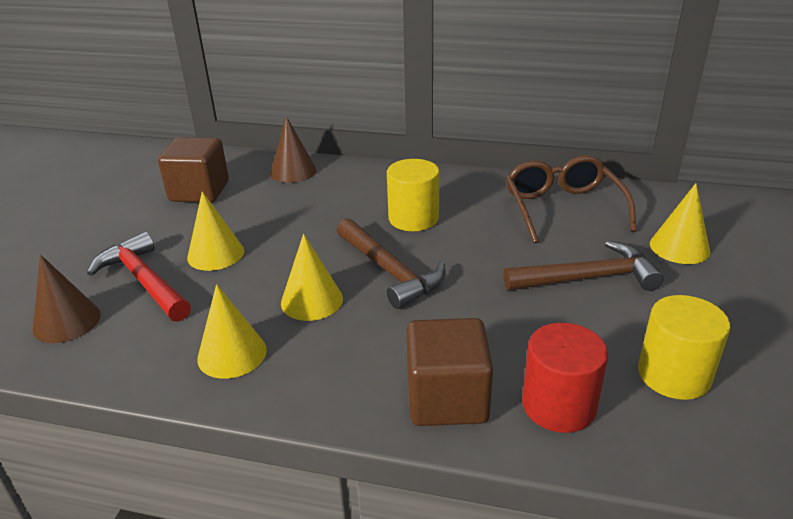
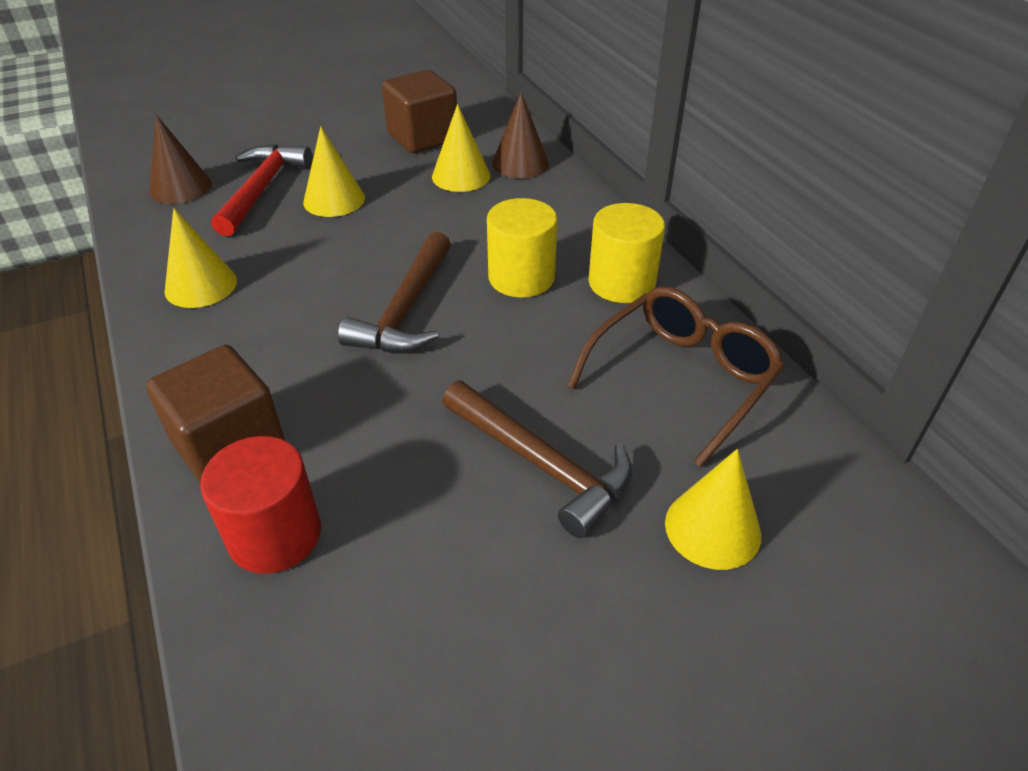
camera: 50 degrees right, 10 degrees up
yellow cone [281,234,343,321] -> yellow cone moved to [432,104,491,192]
yellow cylinder [638,295,730,400] -> yellow cylinder moved to [589,203,665,303]

